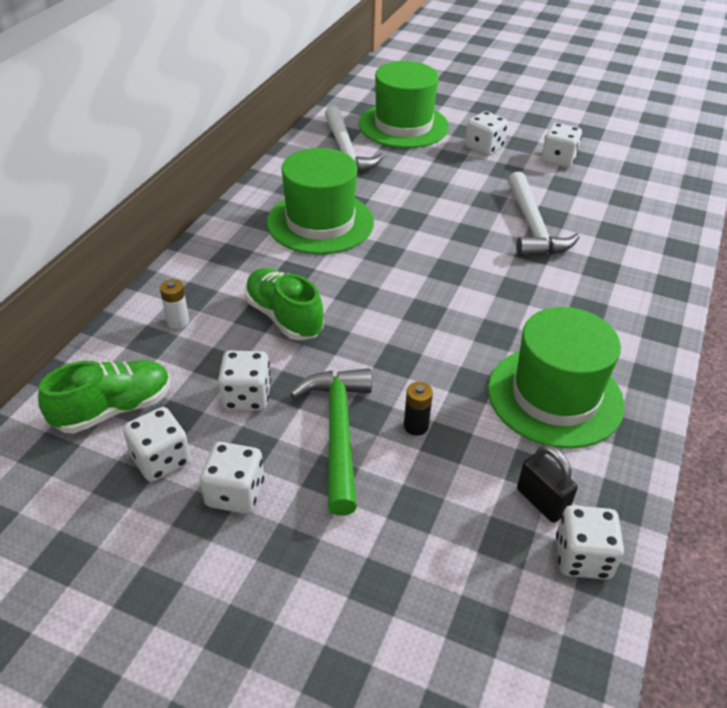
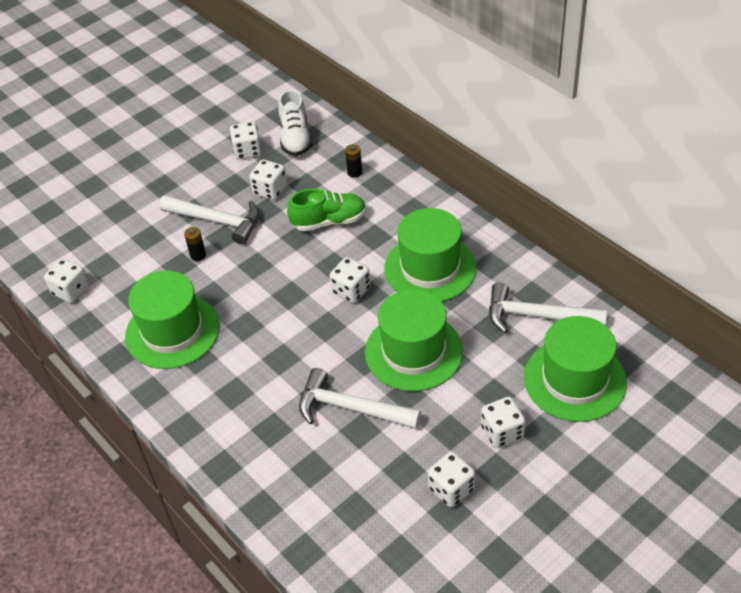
camera: 120 degrees right, 5 degrees up
green shoe [38,360,170,434] -> white shoe [278,90,312,156]
white battery [160,279,189,329] -> black battery [345,144,362,178]
white dice [200,442,264,514] -> white dice moved to [329,257,371,303]
green hammer [290,368,372,516] -> white hammer [159,195,260,245]
black padlock [517,444,577,523] -> none
none -> green hat [365,289,463,391]

